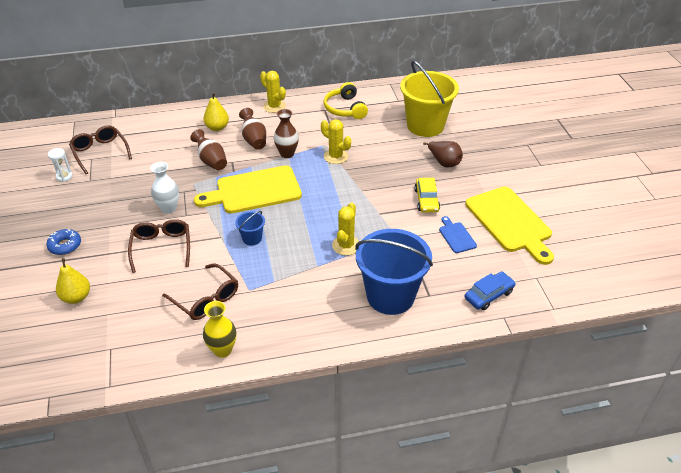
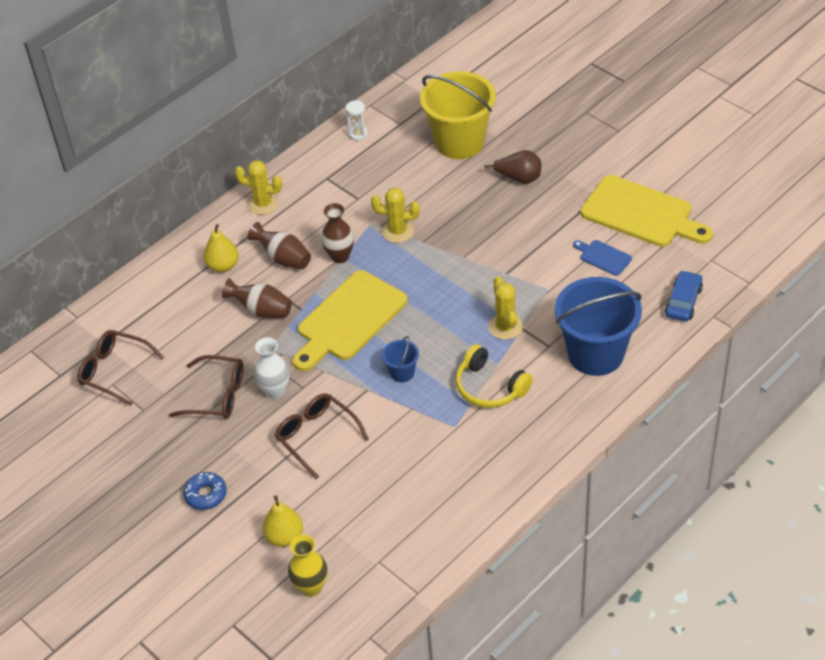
camera: 30 degrees left, 5 degrees up
white hourglass [48,148,73,182] -> white hourglass moved to [346,100,368,141]
brown glasses [162,263,238,320] -> brown glasses moved to [169,355,244,419]
yellow vase [203,301,236,358] -> yellow vase moved to [288,535,327,597]
yellow headphones [324,82,368,119] -> yellow headphones moved to [456,344,533,408]
yellow car [414,178,440,213] -> none

